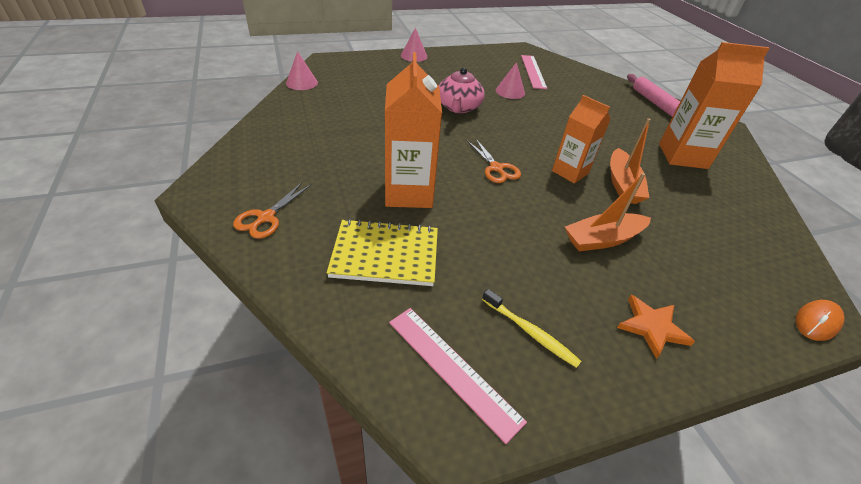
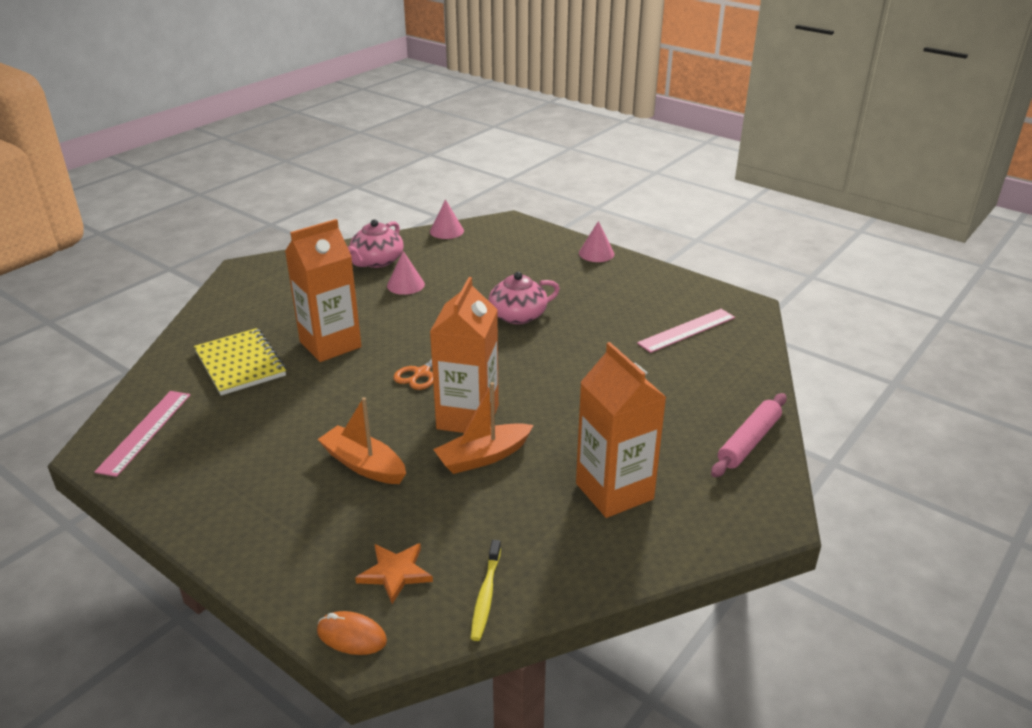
camera: 60 degrees right, 10 degrees down
orange scissors [233,182,311,239] -> none
yellow toothbrush [482,289,581,368] -> yellow toothbrush moved to [470,540,501,641]
pink cone [496,62,525,99] -> pink cone moved to [387,251,425,295]
orange carton [552,95,610,184] -> orange carton [430,277,499,433], size x1.54
orange star [617,295,695,359] -> orange star moved to [355,543,433,604]
none -> pink teapot [348,219,403,268]

